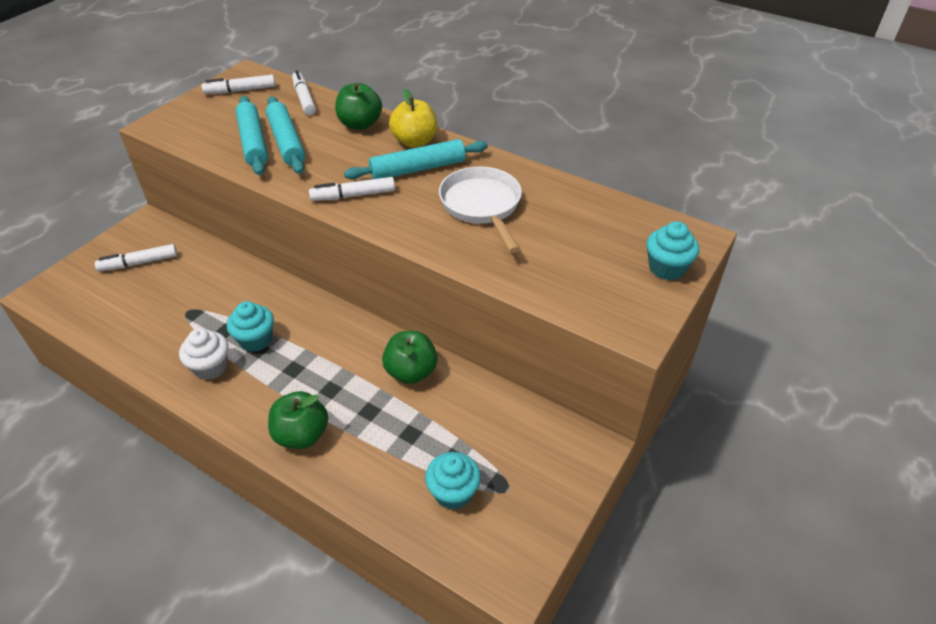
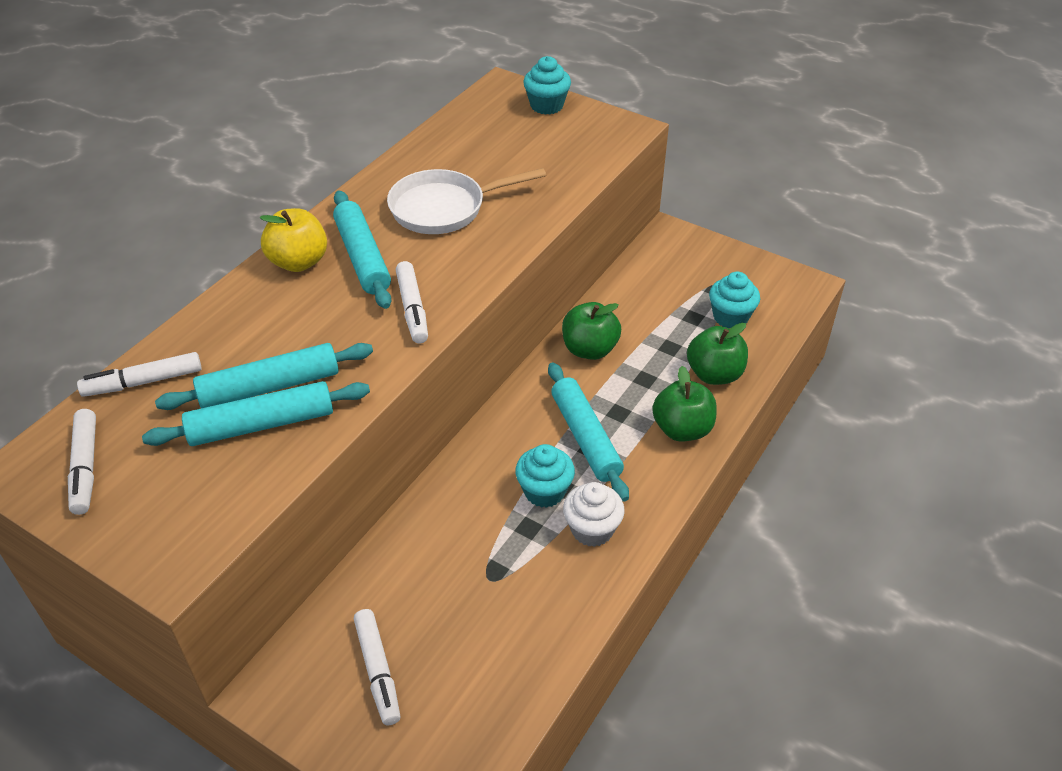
camera: 90 degrees left, 0 degrees up
green apple [335,83,382,130] -> green apple moved to [687,323,748,385]
none -> turquoise rolling pin [548,362,629,502]

